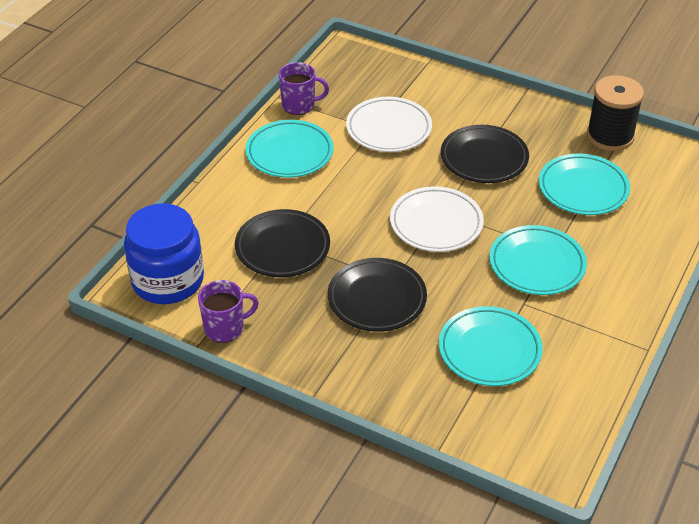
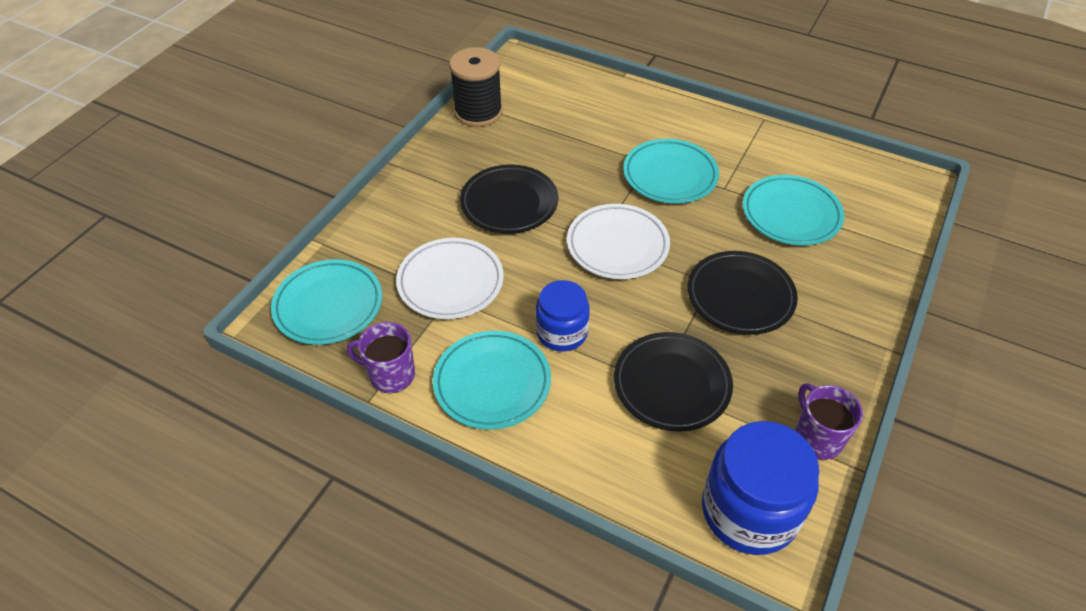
camera: 90 degrees left, 5 degrees up
purple mug [279,62,329,115] -> purple mug turned 75 degrees counterclockwise [347,322,415,393]
turquoise plate [539,153,630,215] -> turquoise plate moved to [271,259,382,345]
none -> blue jar [536,280,590,351]

